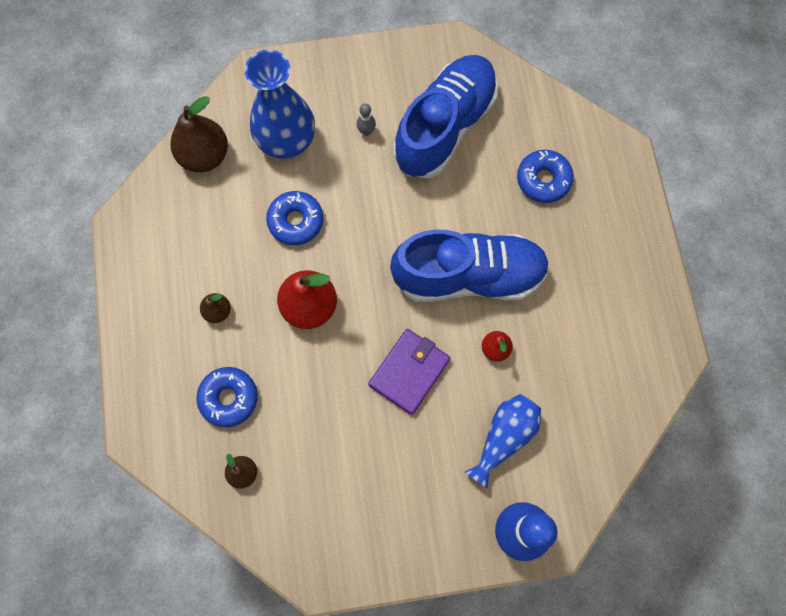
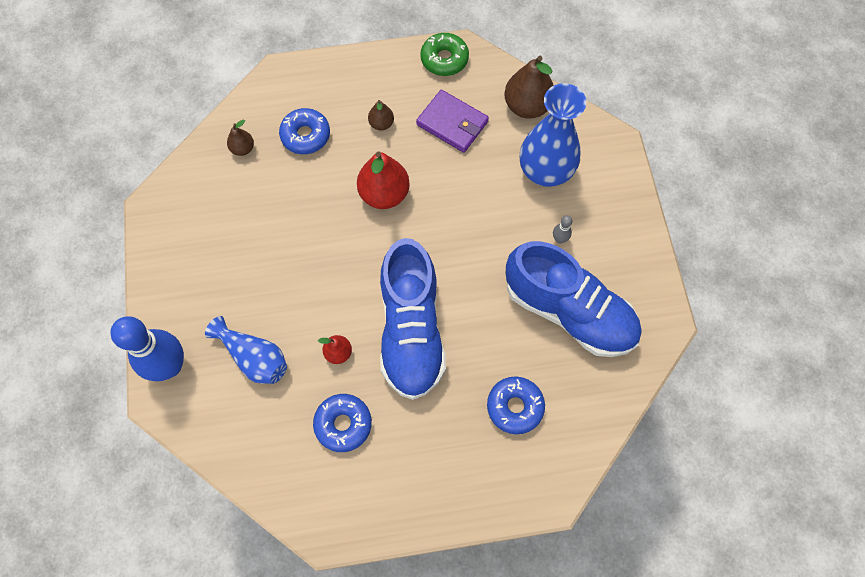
camera: 90 degrees right, 5 degrees down
blue donut [266,191,323,245] -> blue donut moved to [313,394,372,452]
purple wallet [368,329,450,415] -> purple wallet moved to [416,90,489,153]
none -> green donut [420,33,469,76]

